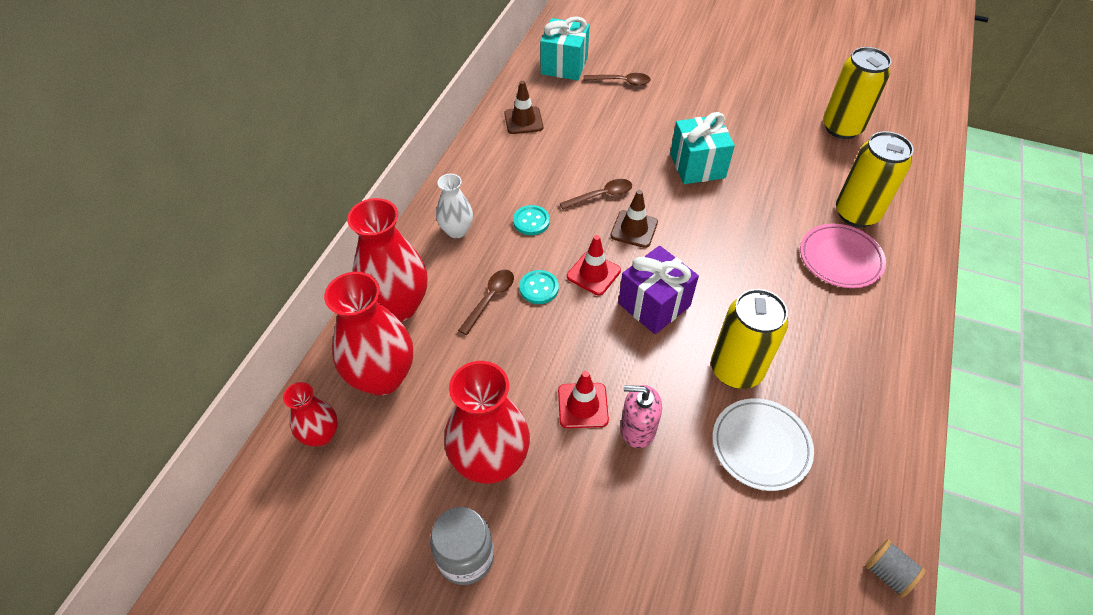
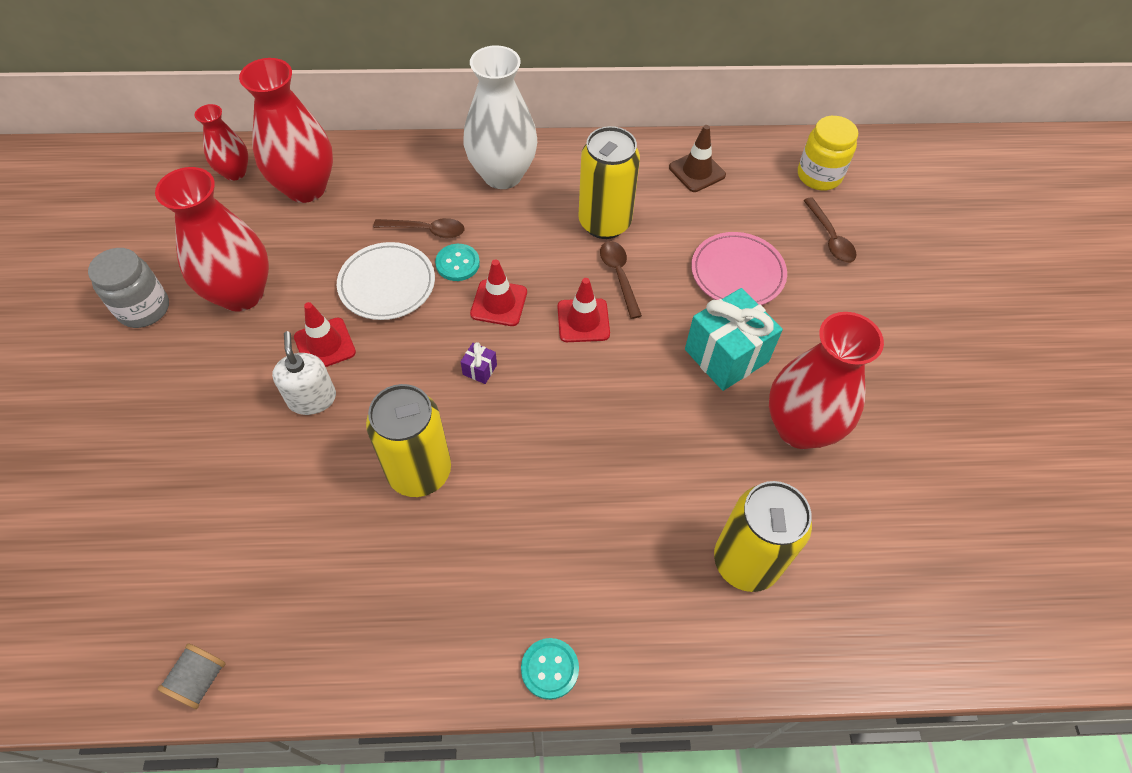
camera: 65 degrees right, 5 degrees up
red vase [347,198,427,322] -> red vase moved to [769,312,884,449]
white vase [436,174,473,238] -> white vase [463,45,537,189], size x1.79
turquoise button [513,205,550,235] -> turquoise button moved to [521,638,579,700]
turquoise gift [540,16,590,80] -> yellow jar [798,116,858,190]
brown spoon [560,179,632,210] -> brown spoon turned 150 degrees counterclockwise [600,241,642,319]
brown traffic cone [610,190,658,248] -> red traffic cone [557,278,610,342]
purple gift [618,246,699,334] -> purple gift [461,342,497,384], size x0.42
pink soap dispenser [620,385,662,448] -> white soap dispenser [272,331,336,415]
white plate [712,398,814,491] -> white plate moved to [337,242,435,320]
pink plate [800,224,886,288] -> pink plate moved to [691,232,787,305]
yellow can [823,47,891,139] -> yellow can moved to [578,126,640,239]

